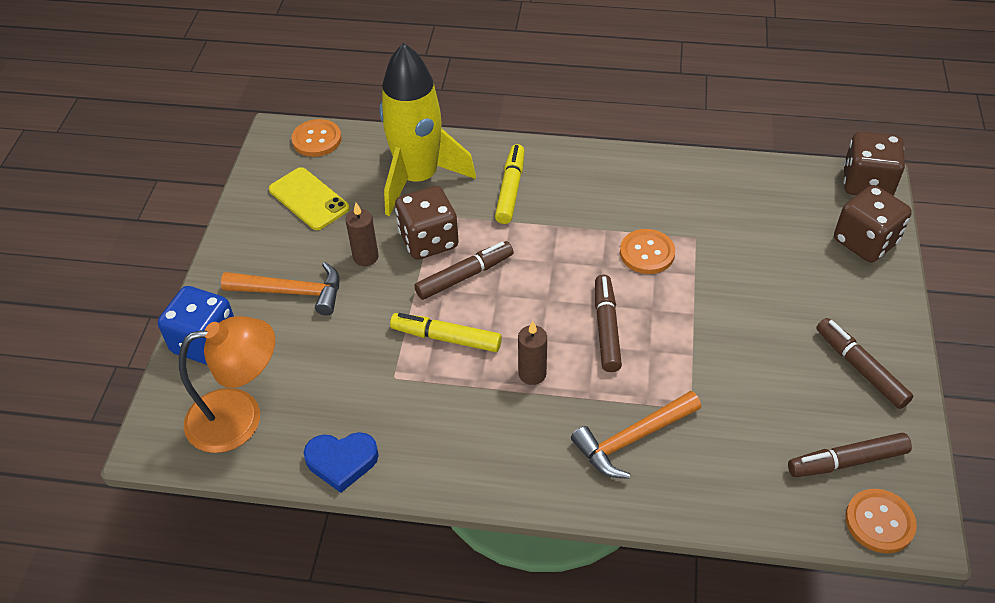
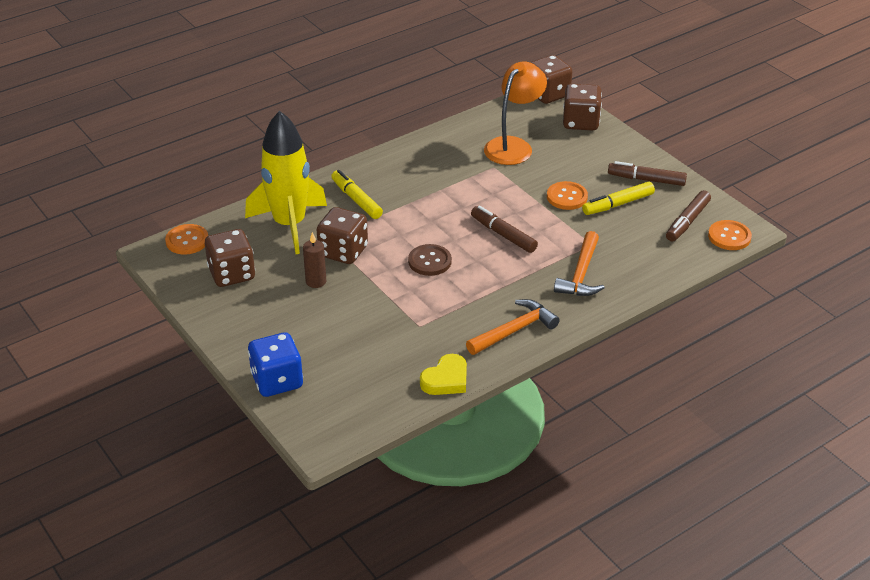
camera: 45 degrees left, 10 degrees down
orange lamp [179,316,275,453] -> orange lamp moved to [484,62,547,165]
orange hammer [221,262,340,316] -> orange hammer moved to [466,299,560,355]
yellow phone [269,167,350,230] -> brown dice [205,229,255,287]
blue heart [303,432,379,493] -> yellow heart [420,354,467,395]
yellow marker [390,313,502,352] -> yellow marker moved to [582,182,655,215]
brown marker [414,241,514,300] -> none
brown candle [518,321,547,385] -> none
orange button [620,229,675,274] -> orange button moved to [547,181,588,210]
none -> brown button [408,244,452,276]

